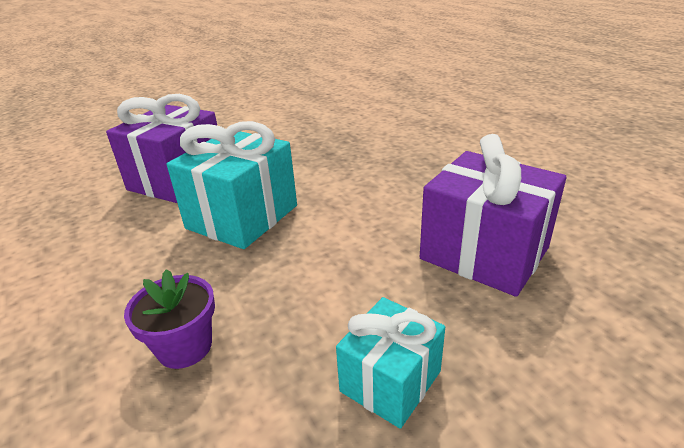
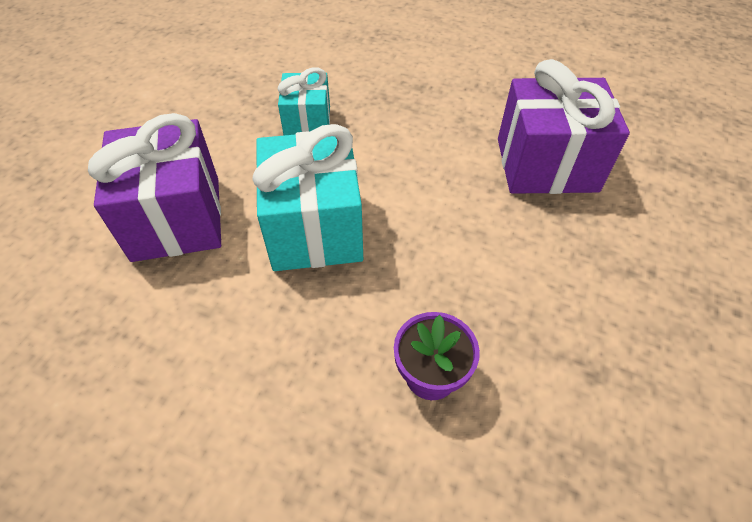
camera: 40 degrees left, 20 degrees up
turquoise gift [336,297,445,429] -> turquoise gift moved to [278,68,330,135]

